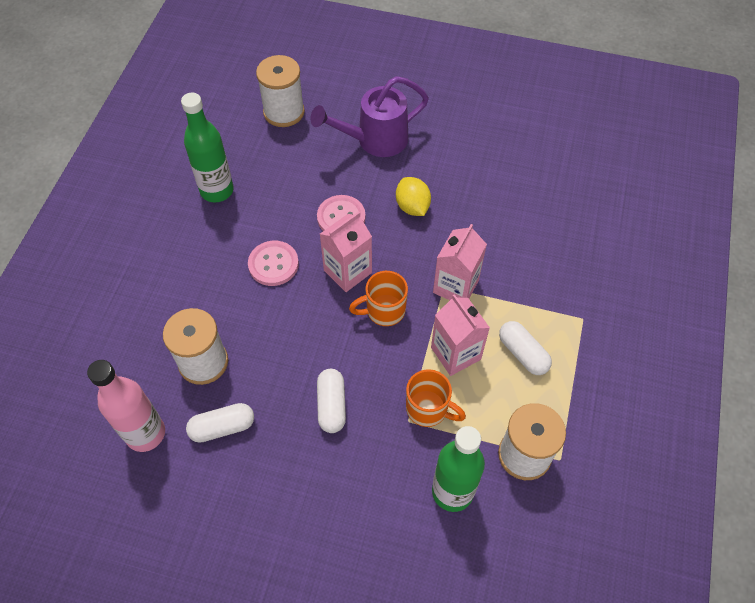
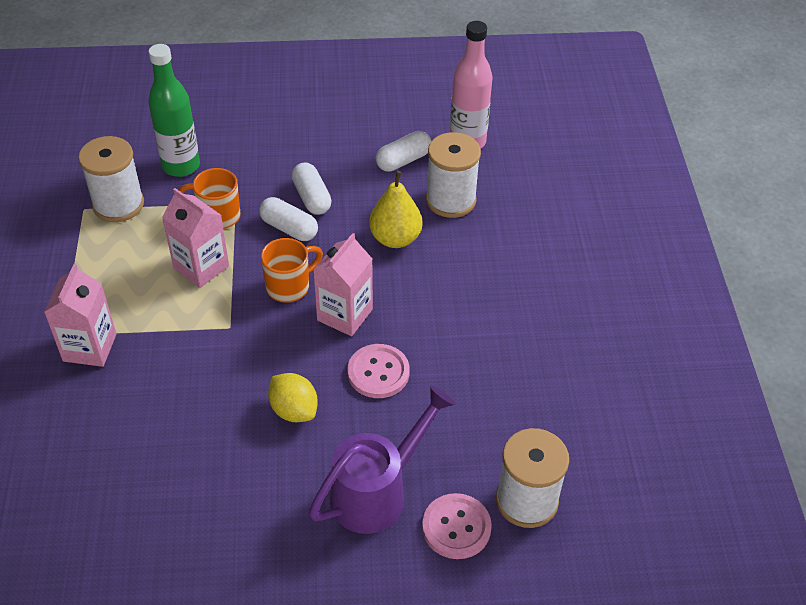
camera: 160 degrees right, 10 degrees down
green bottle [181,93,234,203] -> none
pink button [248,241,299,286] -> pink button moved to [422,493,492,559]
pink carton [433,224,487,300] -> pink carton moved to [44,264,116,367]
white capsule [499,321,552,375] -> white capsule moved to [259,197,318,241]
none -> yellow pear [369,171,422,248]

